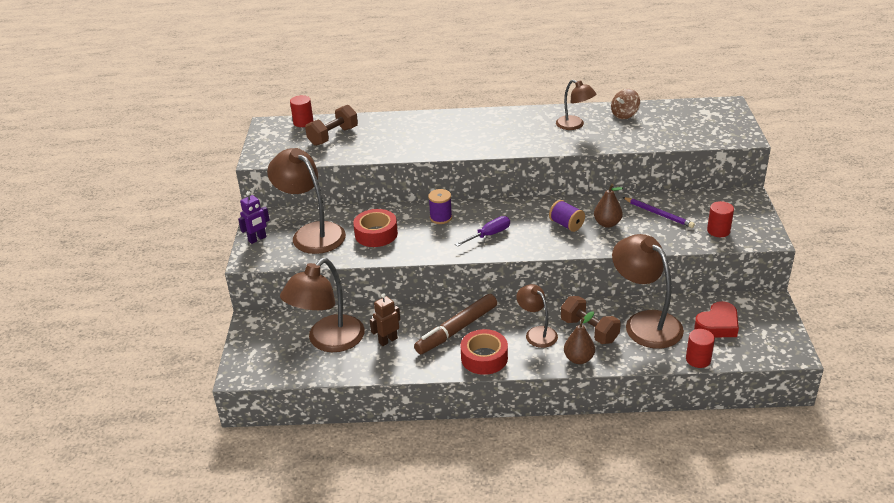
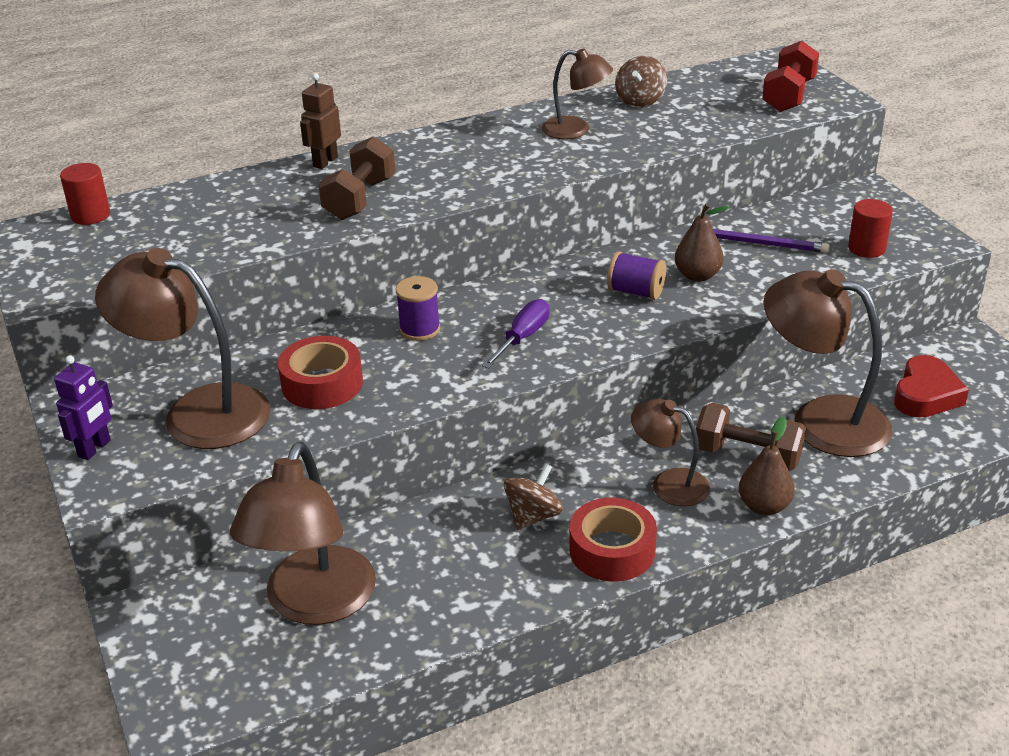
camera: 25 degrees left, 0 degrees up
brown dumbbell [305,105,358,146] -> brown dumbbell moved to [318,136,395,220]
brown robot [370,293,400,346] -> brown robot moved to [300,73,341,169]
brown marker [414,294,497,354] -> brown spinning top [504,464,563,530]
red cylinder [686,329,715,368] -> none
none -> red dumbbell [762,41,819,112]

